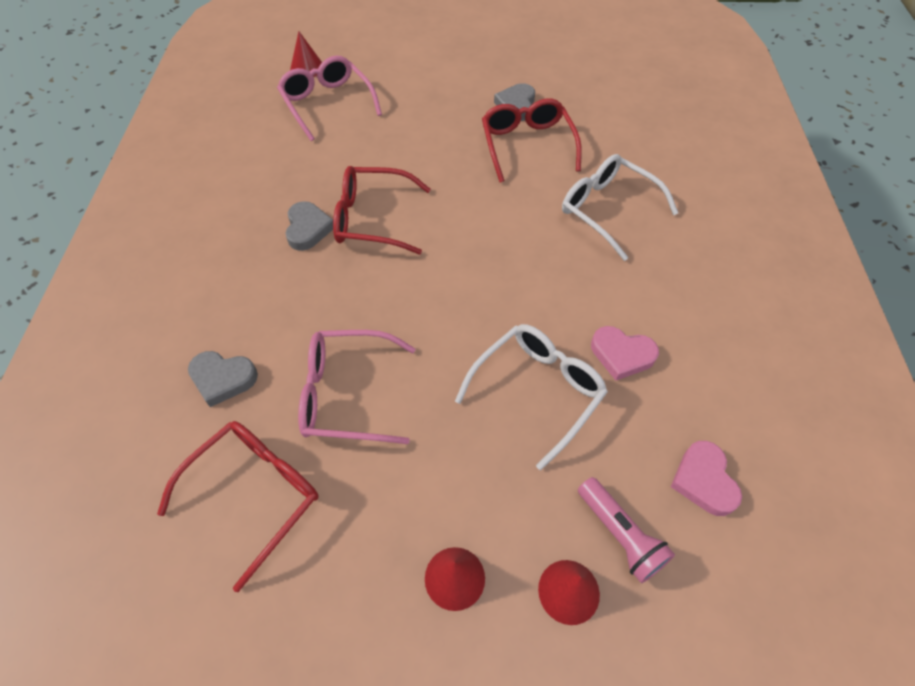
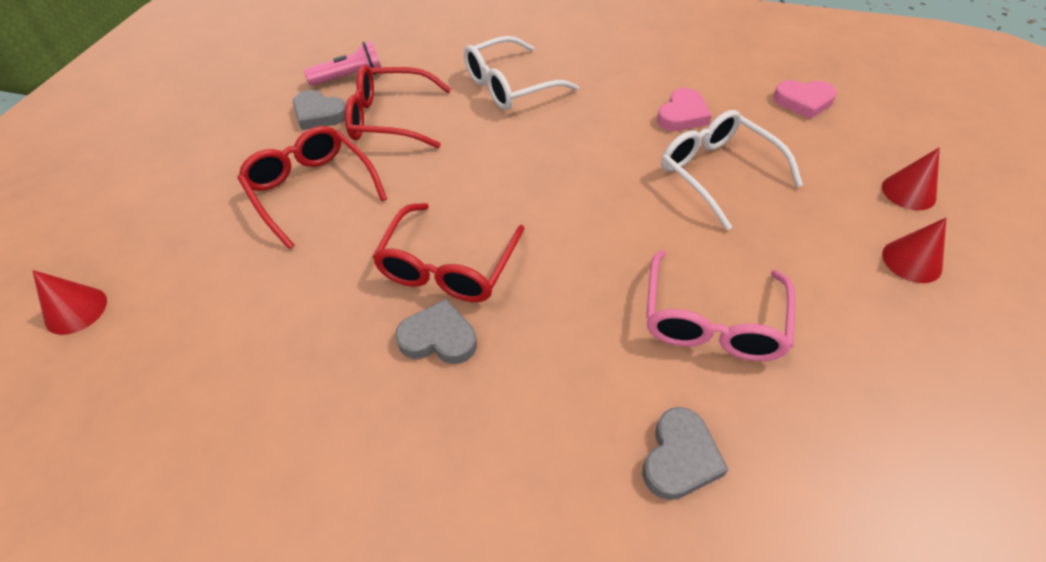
camera: 75 degrees left, 5 degrees down
red glasses [157,421,319,592] -> red glasses moved to [238,126,387,249]
pink glasses [277,56,382,141] -> none
pink flashlight [578,477,675,583] -> pink flashlight moved to [304,41,381,86]

